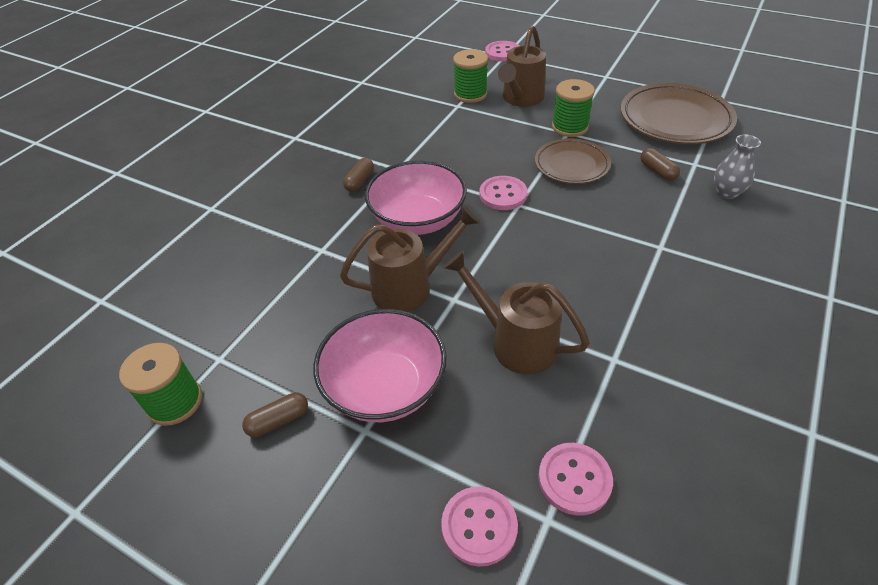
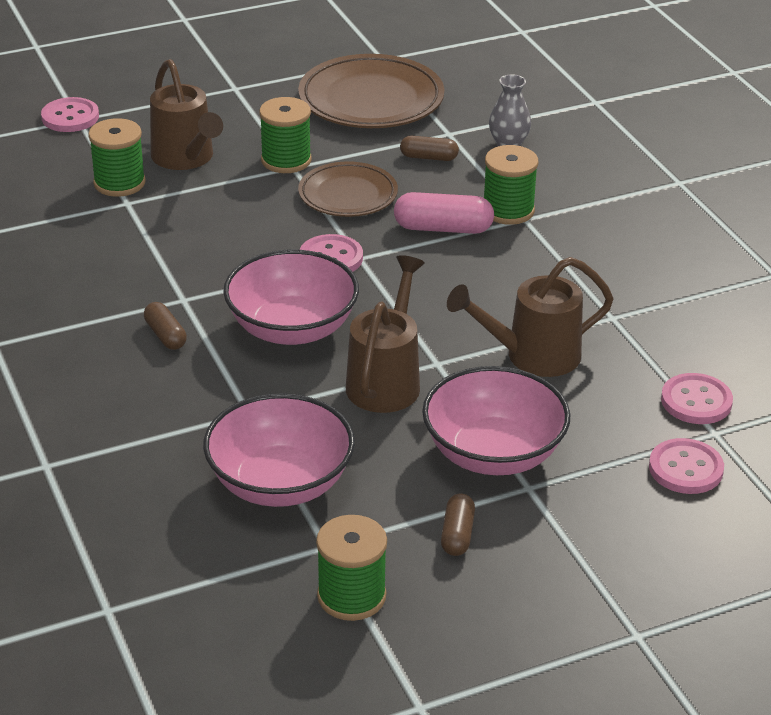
camera: 55 degrees left, 10 degrees down
none -> pink bowl [203,393,355,507]
none -> pink capsule [394,192,494,234]
none -> green spool [484,145,538,225]

